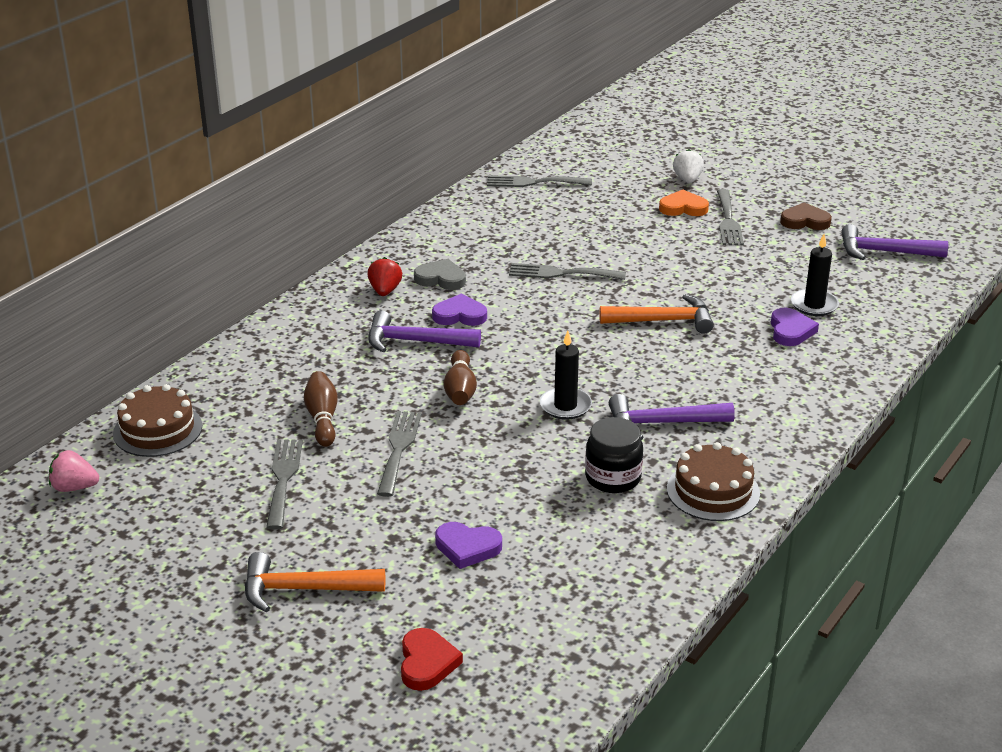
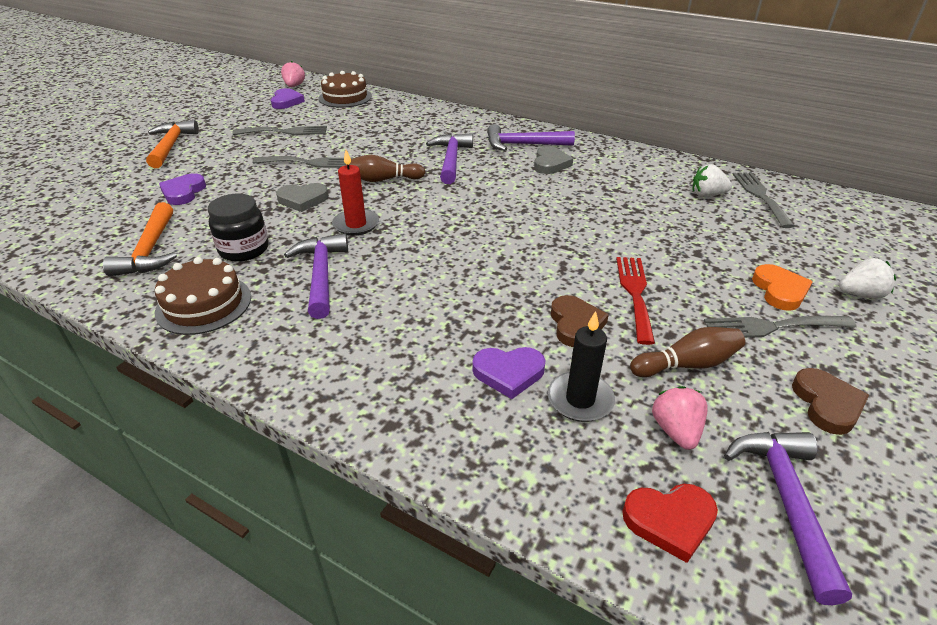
camera: 85 degrees right, 5 degrees up
brown bowling pin [304,371,338,447] -> brown bowling pin moved to [630,327,745,377]
red strawberry [367,257,402,296] -> purple hammer [487,124,575,151]
red heart [401,628,463,691] -> red heart moved to [622,484,718,563]
purple heart [432,294,487,326] -> purple heart moved to [271,88,305,109]
grey fork [509,263,626,280] -> none
black candle [540,331,592,420] -> red candle [332,150,379,236]
orange hammer [599,294,714,334] -> orange hammer moved to [103,202,177,276]
none -> grey heart [276,183,329,212]
none -> brown heart [551,295,609,347]
none -> red fork [616,257,655,345]
none -> pink strawberry [652,386,708,450]
none -> white strawberry [693,164,732,197]

